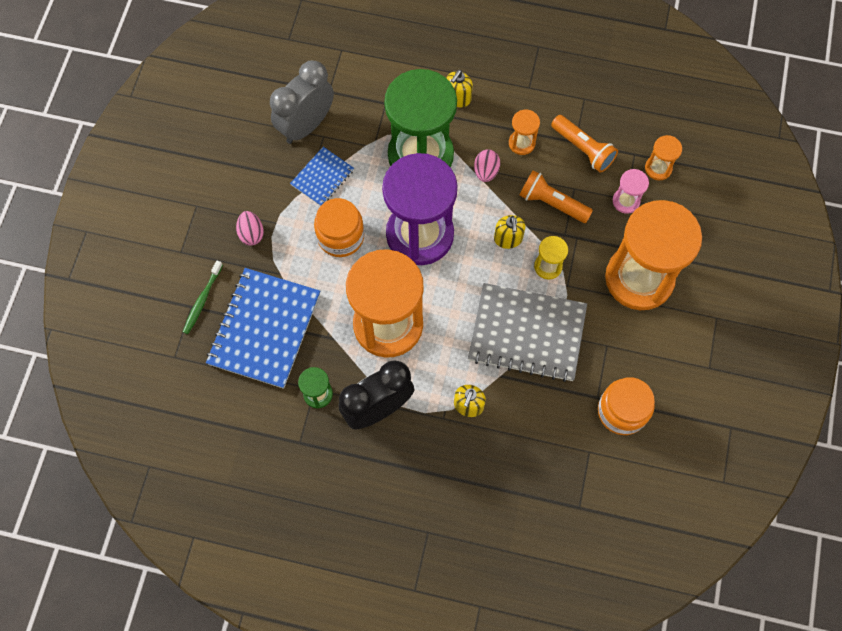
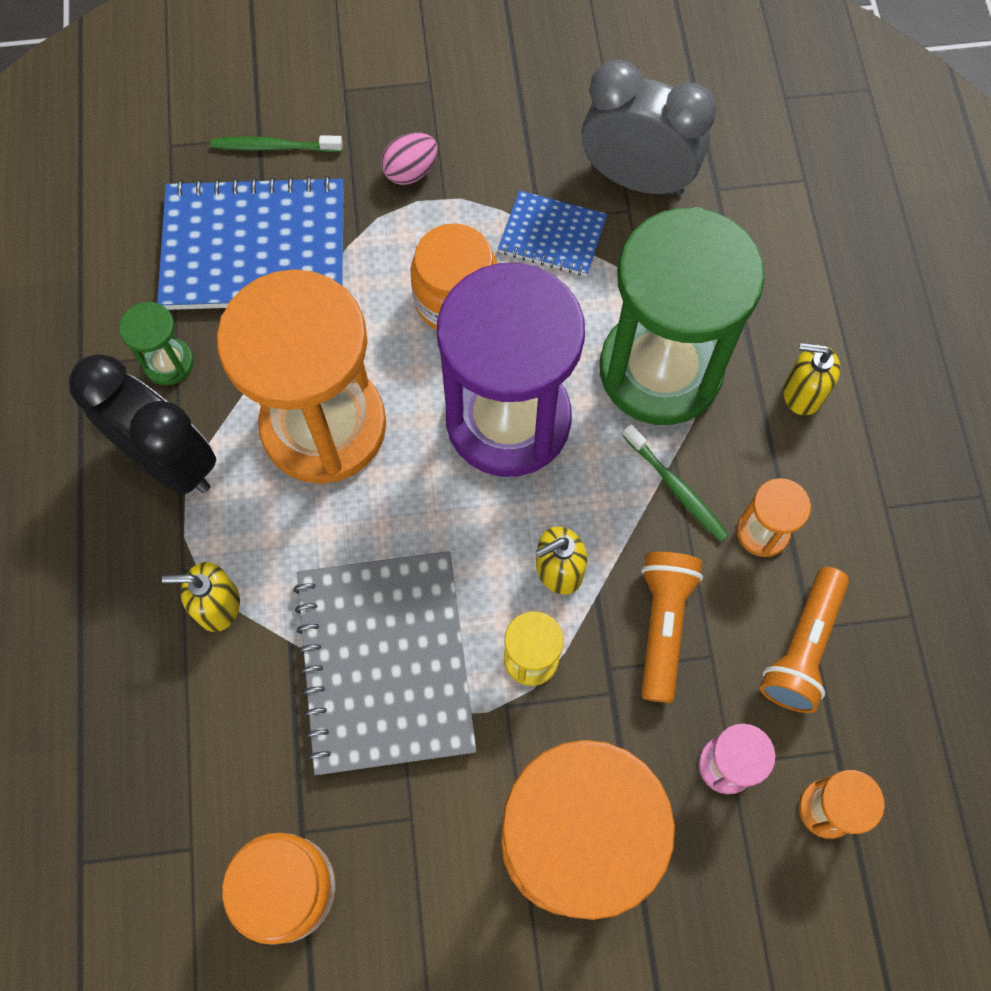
camera: 70 degrees right, 0 degrees up
pink egg [474,149,500,182] -> green toothbrush [622,424,729,542]

